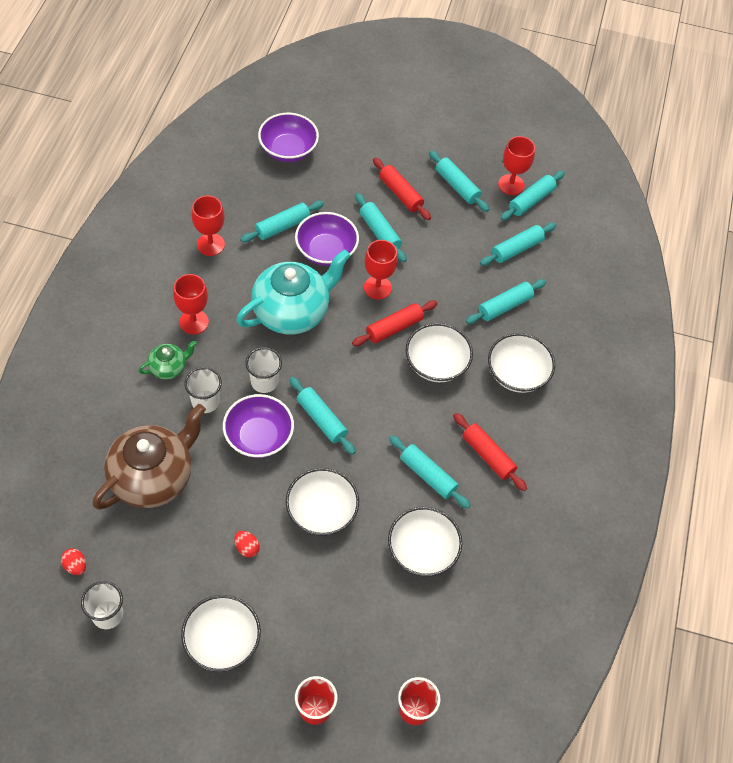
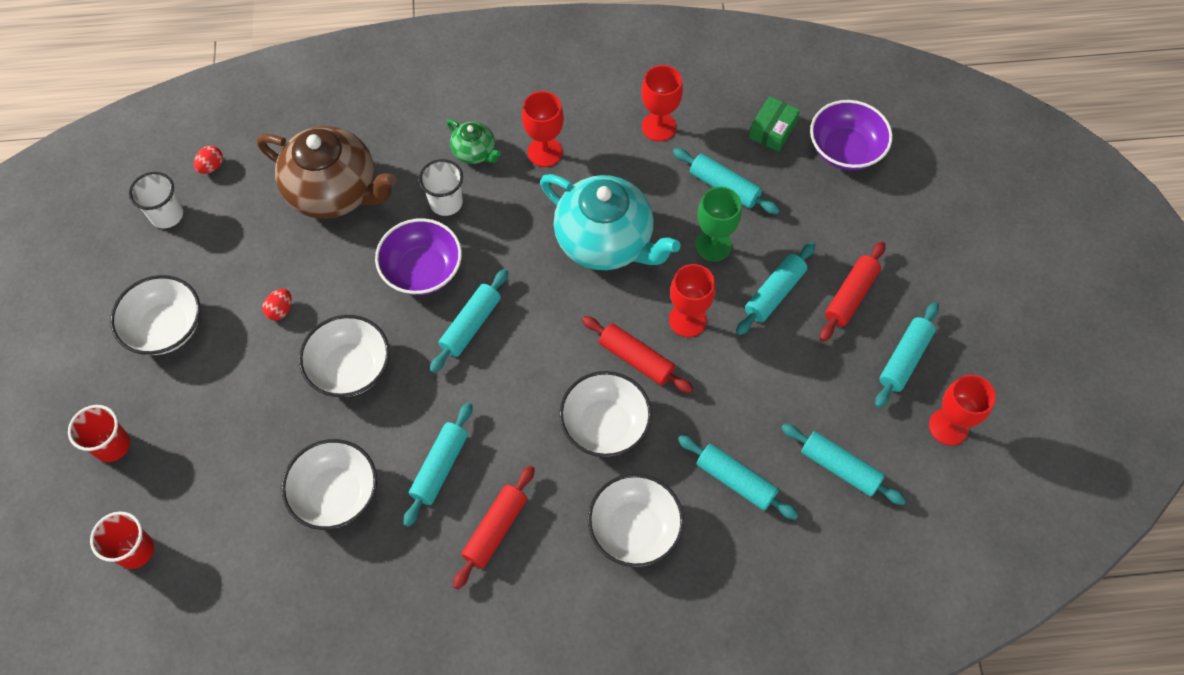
camera: 75 degrees right, 5 degrees up
white cup [246,347,282,393] -> none
purple bowl [295,212,359,266] -> green goblet [695,187,742,261]
turquoise rolling pin [501,171,565,220] -> none
none -> green box [749,96,800,152]

